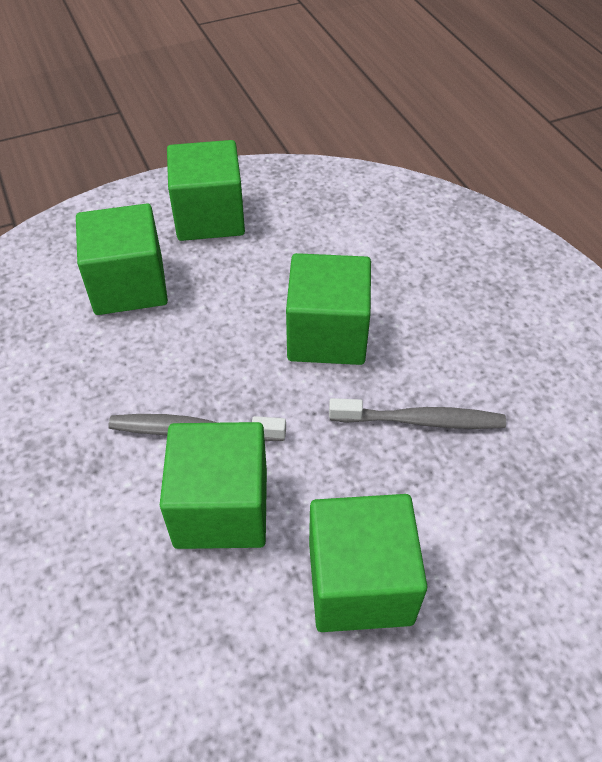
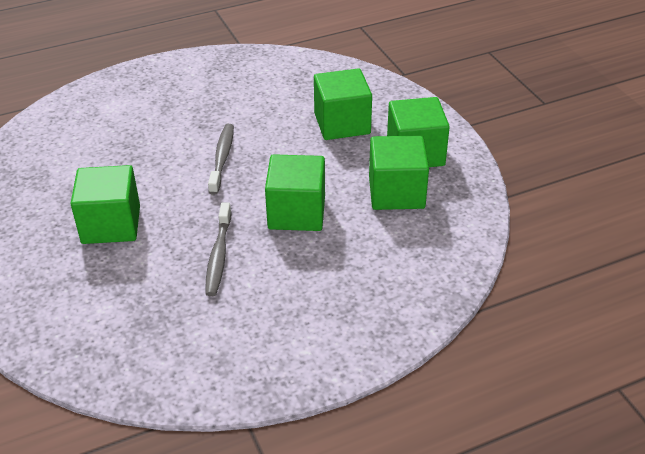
camera: 90 degrees right, 10 degrees down
green cube [160,422,267,549] -> green cube moved to [369,135,429,210]

